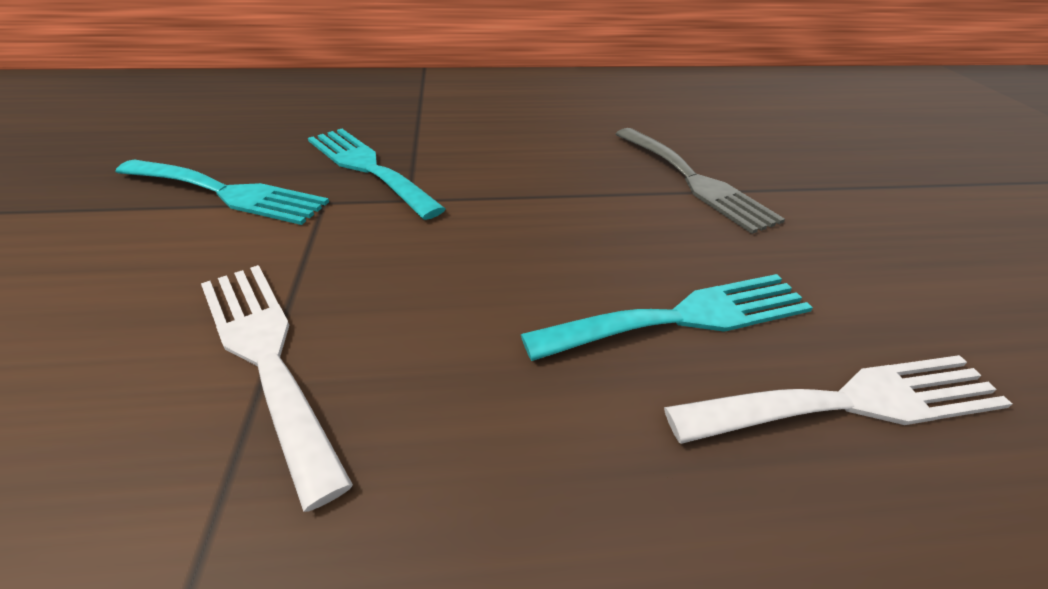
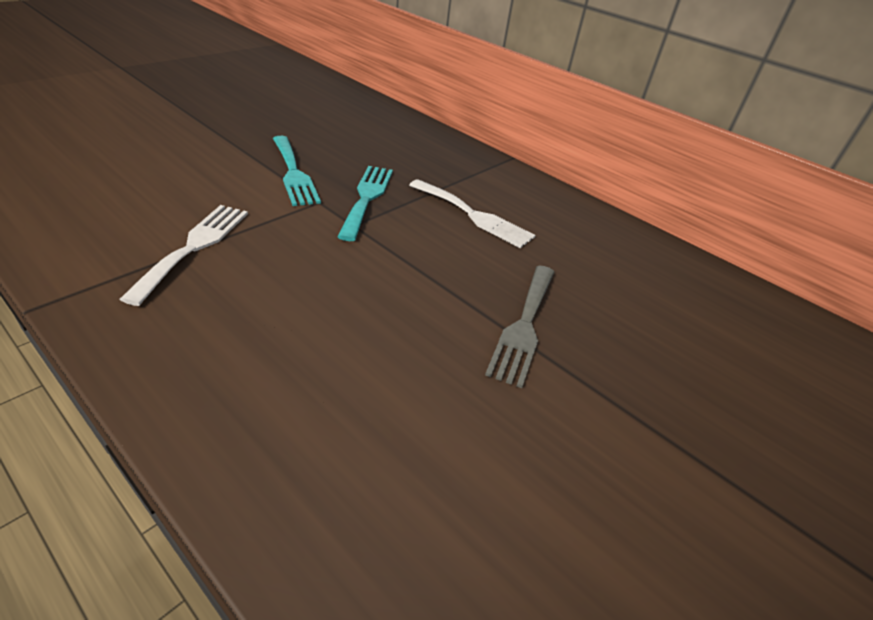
camera: 45 degrees right, 0 degrees up
turquoise fork [521,274,813,361] -> none
white fork [664,355,1012,444] -> white fork moved to [409,179,536,248]

